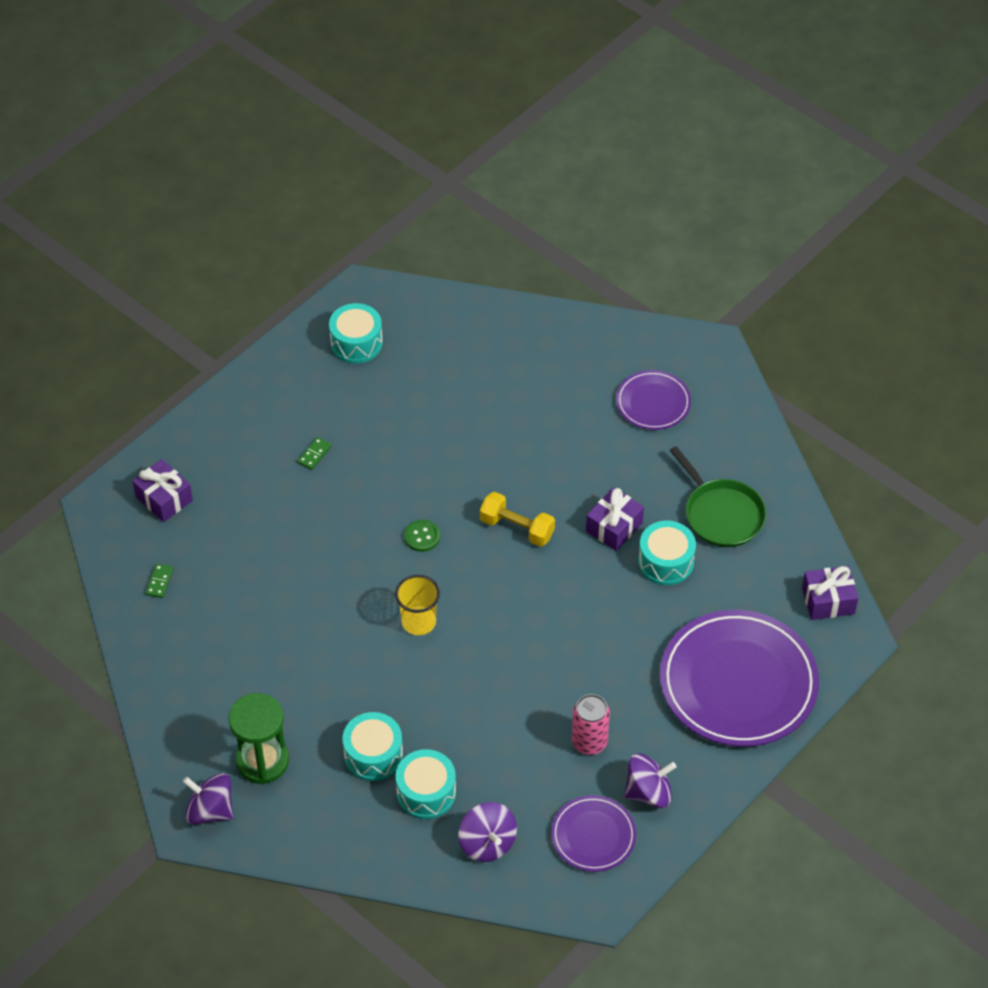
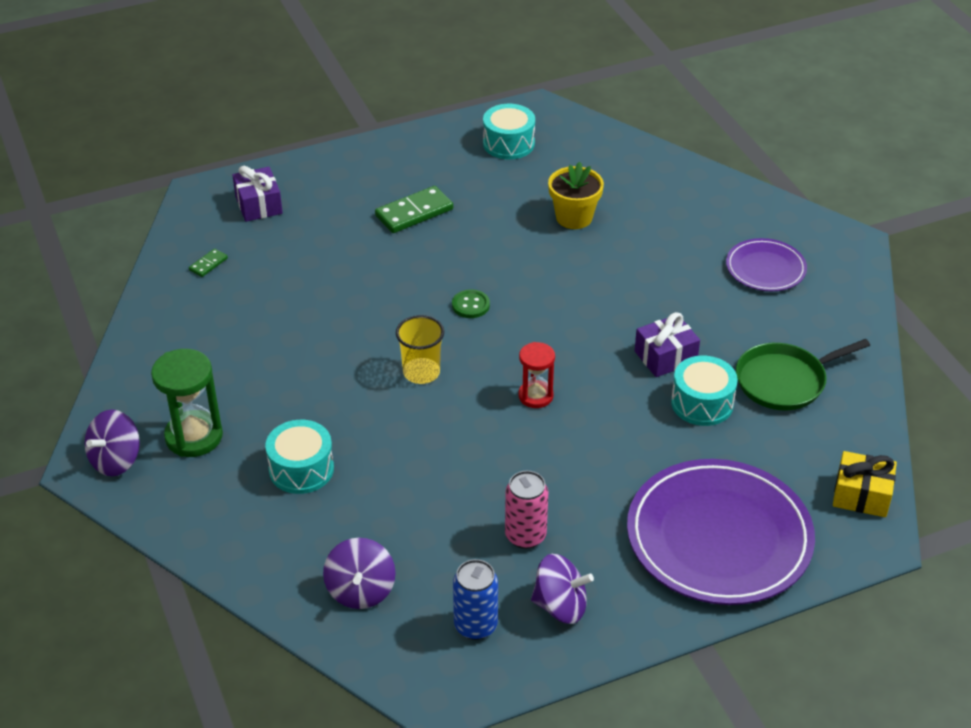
camera: 25 degrees right, 10 degrees down
purple spinning top [183,773,233,824] -> purple spinning top turned 105 degrees counterclockwise [85,410,140,476]
green domino [298,437,331,470] -> green domino [375,186,453,233], size x2.00
turquoise drum [396,749,456,819] -> none
yellow dumbbell [480,492,555,547] -> none
purple plate [551,795,636,872] -> blue can [453,559,498,640]
green pan [670,446,766,547] -> green pan turned 75 degrees clockwise [736,339,870,410]
purple gift [802,566,858,620] -> yellow gift [833,451,897,517]
none -> red hourglass [518,342,555,408]
none -> yellow flower pot [548,162,604,229]

